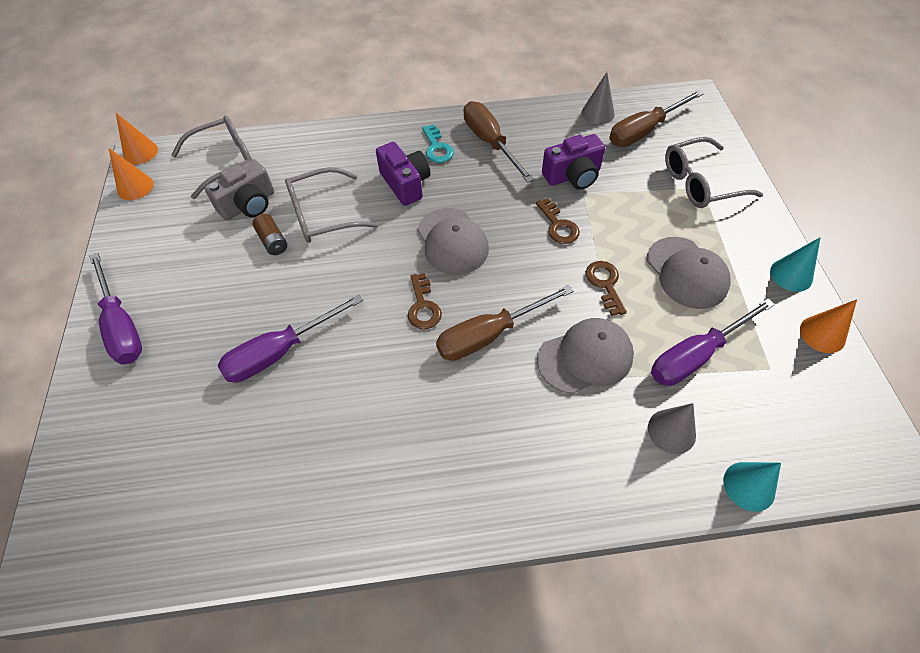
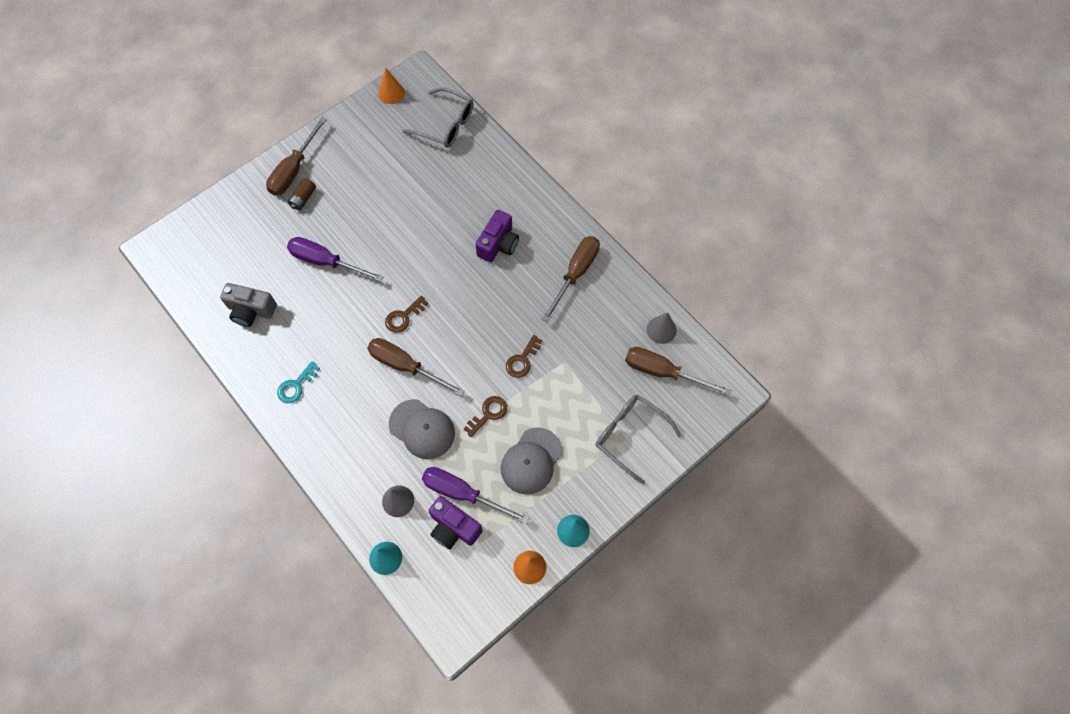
camera: 55 degrees right, 10 degrees up
purple screwdriver [89,253,142,365] -> brown screwdriver [266,117,327,196]
orange cone [116,113,158,164] -> none
grey camera [204,159,274,220] -> grey camera moved to [220,283,277,327]
brown battery [252,214,287,255] -> brown battery moved to [288,178,316,210]
grey glasses [285,167,379,243] -> none
grey cap [418,208,489,275] -> none
turquoise key [422,124,454,163] -> turquoise key moved to [277,361,320,403]
purple camera [542,134,605,190] -> purple camera moved to [429,496,482,549]

